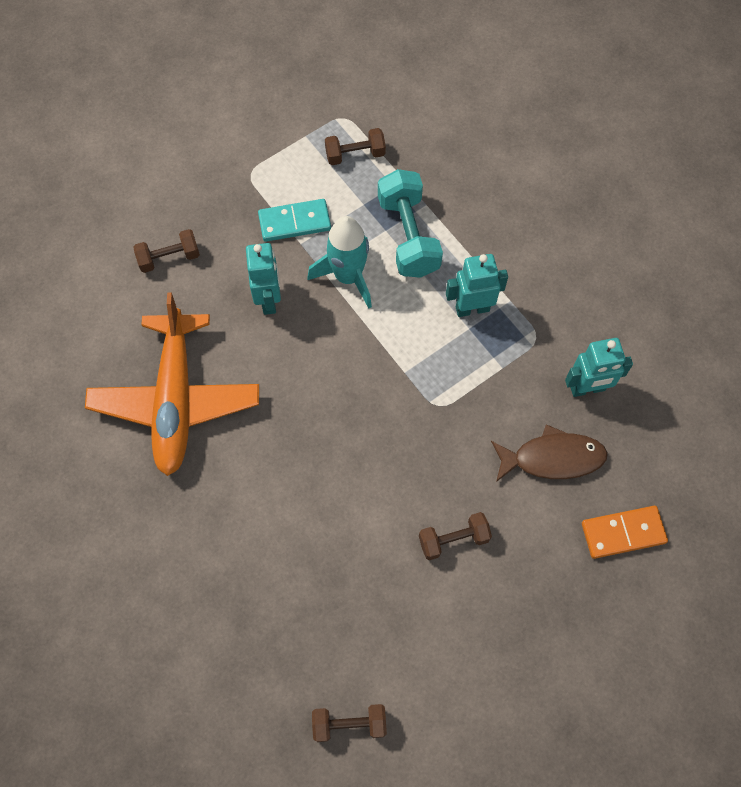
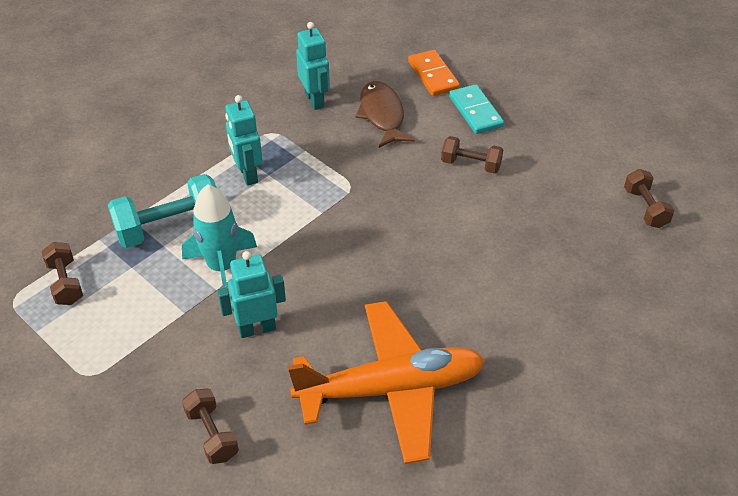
camera: 100 degrees left, 20 degrees down
turquoise domino [258,199,331,242] -> turquoise domino moved to [449,84,504,134]
brown dumbbell [419,512,492,560] -> brown dumbbell turned 45 degrees counterclockwise [441,136,503,174]

